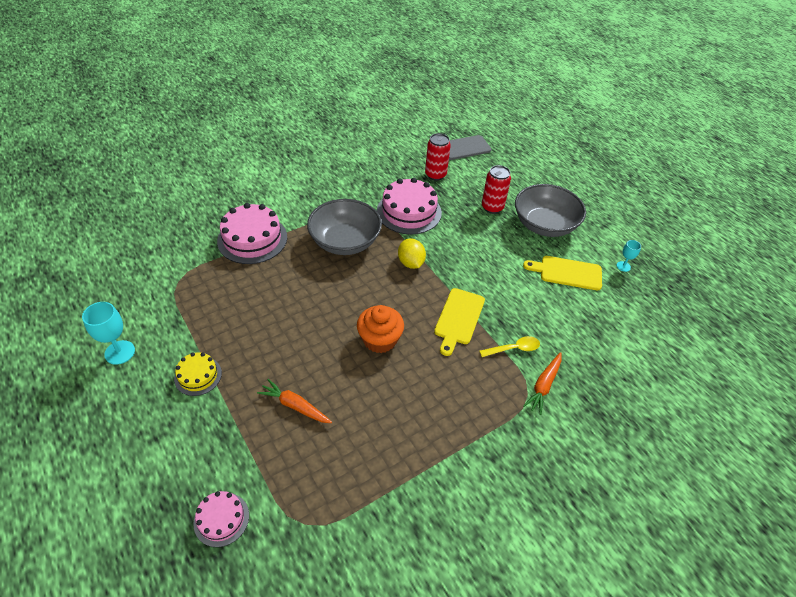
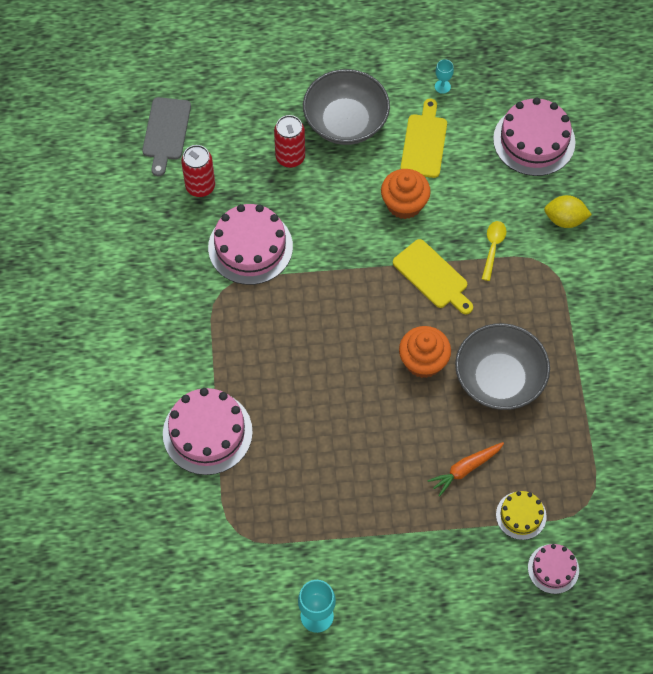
camera: 60 degrees left, 15 degrees up
yellow cake [174,352,222,396] -> yellow cake moved to [496,491,547,540]
grey bowl [307,199,382,255] -> grey bowl moved to [455,323,550,410]
yellow lemon [398,238,426,269] -> yellow lemon moved to [544,195,592,228]
yellow cutting board [523,256,602,291] -> yellow cutting board turned 150 degrees clockwise [400,99,447,178]
orange carrot [523,352,562,415] -> none
none -> orange cupcake [381,169,431,219]
none -> pink cake [493,97,576,176]

